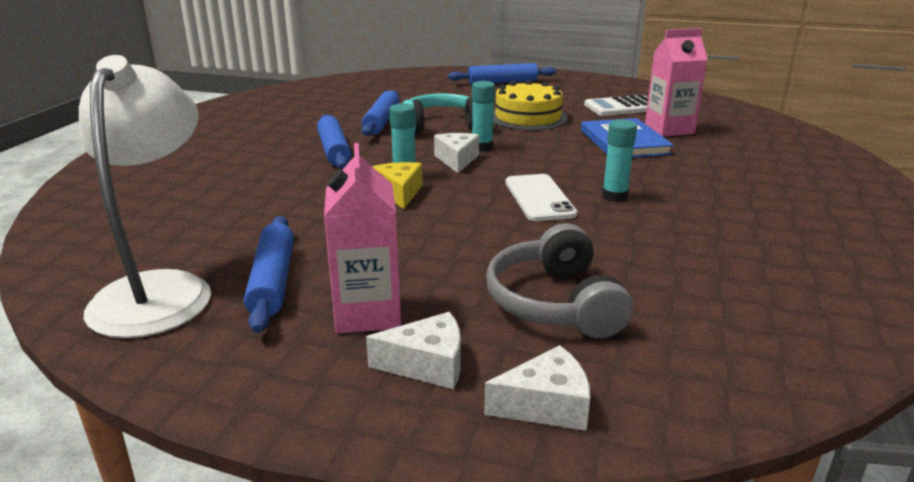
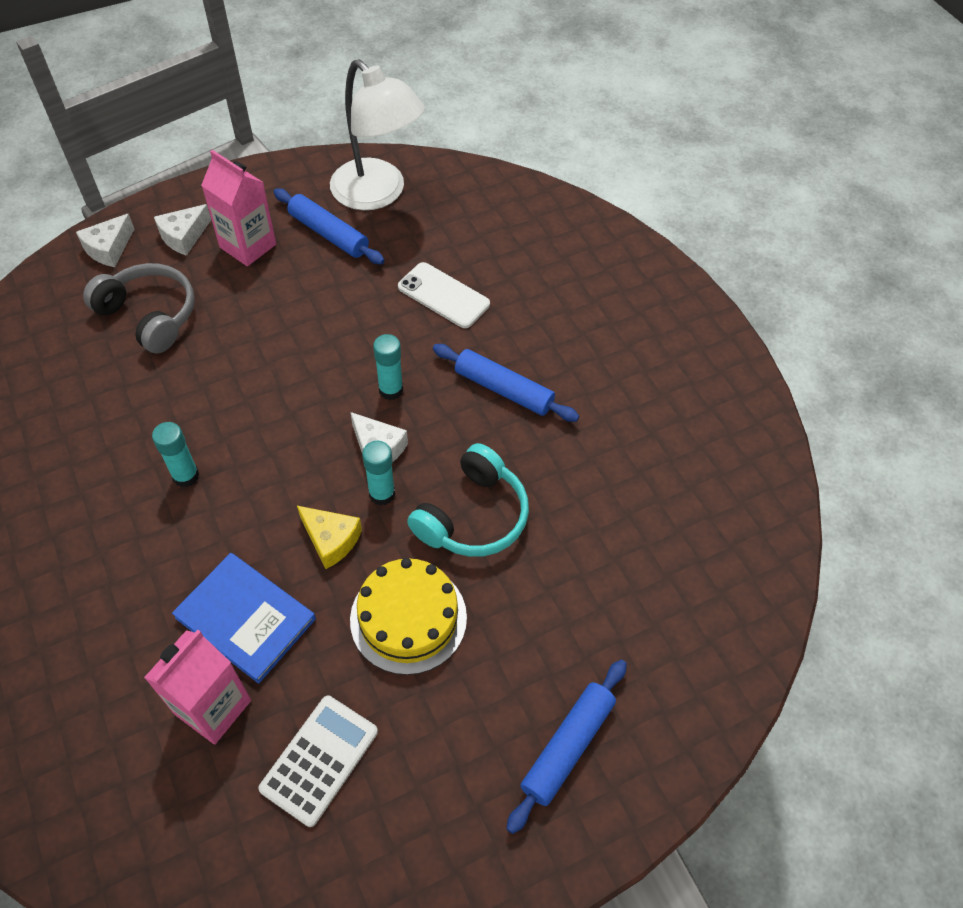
camera: 135 degrees right, 30 degrees up
blue rolling pin [362,90,400,136] -> none
yellow cheese [372,162,422,209] -> yellow cheese moved to [297,506,362,569]
white phone [505,174,577,221] -> white phone moved to [398,262,490,328]

